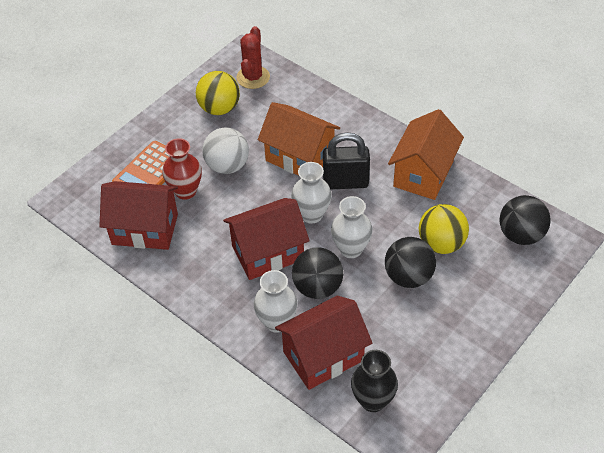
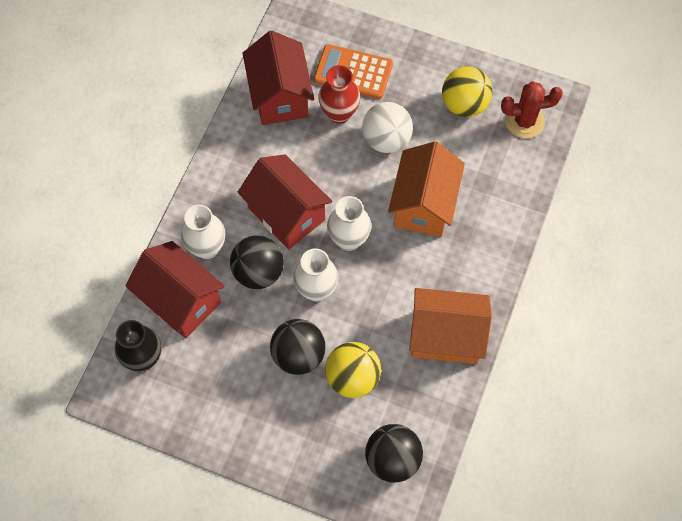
camera: 70 degrees right, 15 degrees up
black padlock [323,132,370,189] -> none

